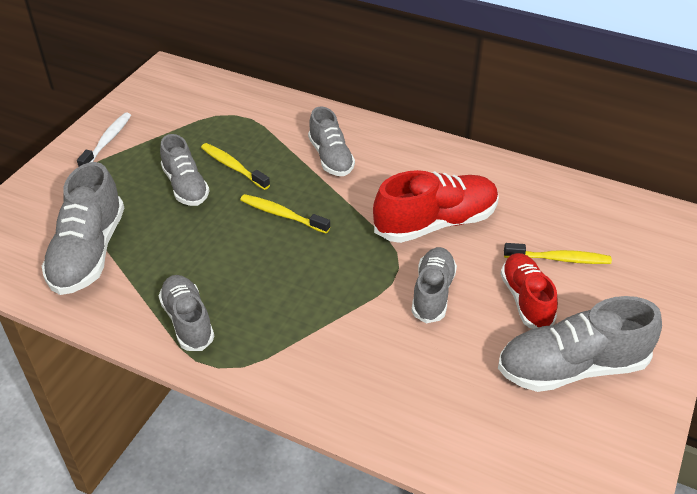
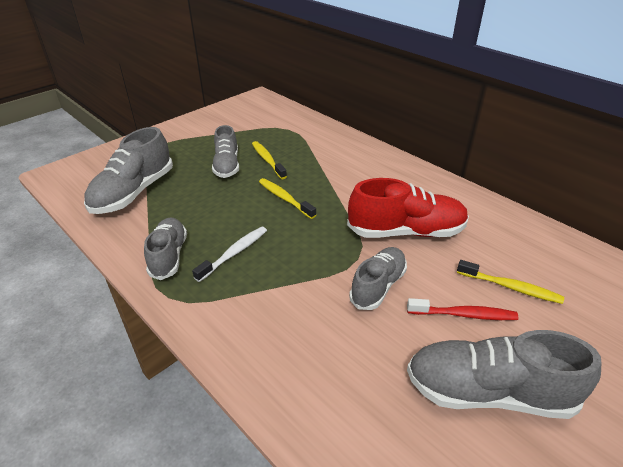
camera: 20 degrees right, 5 degrees down
white toothbrush [77,112,131,167] -> white toothbrush moved to [192,226,267,282]
grey shoe [308,107,355,176] -> none
red shoe [501,253,558,329] -> red toothbrush [407,298,518,320]

